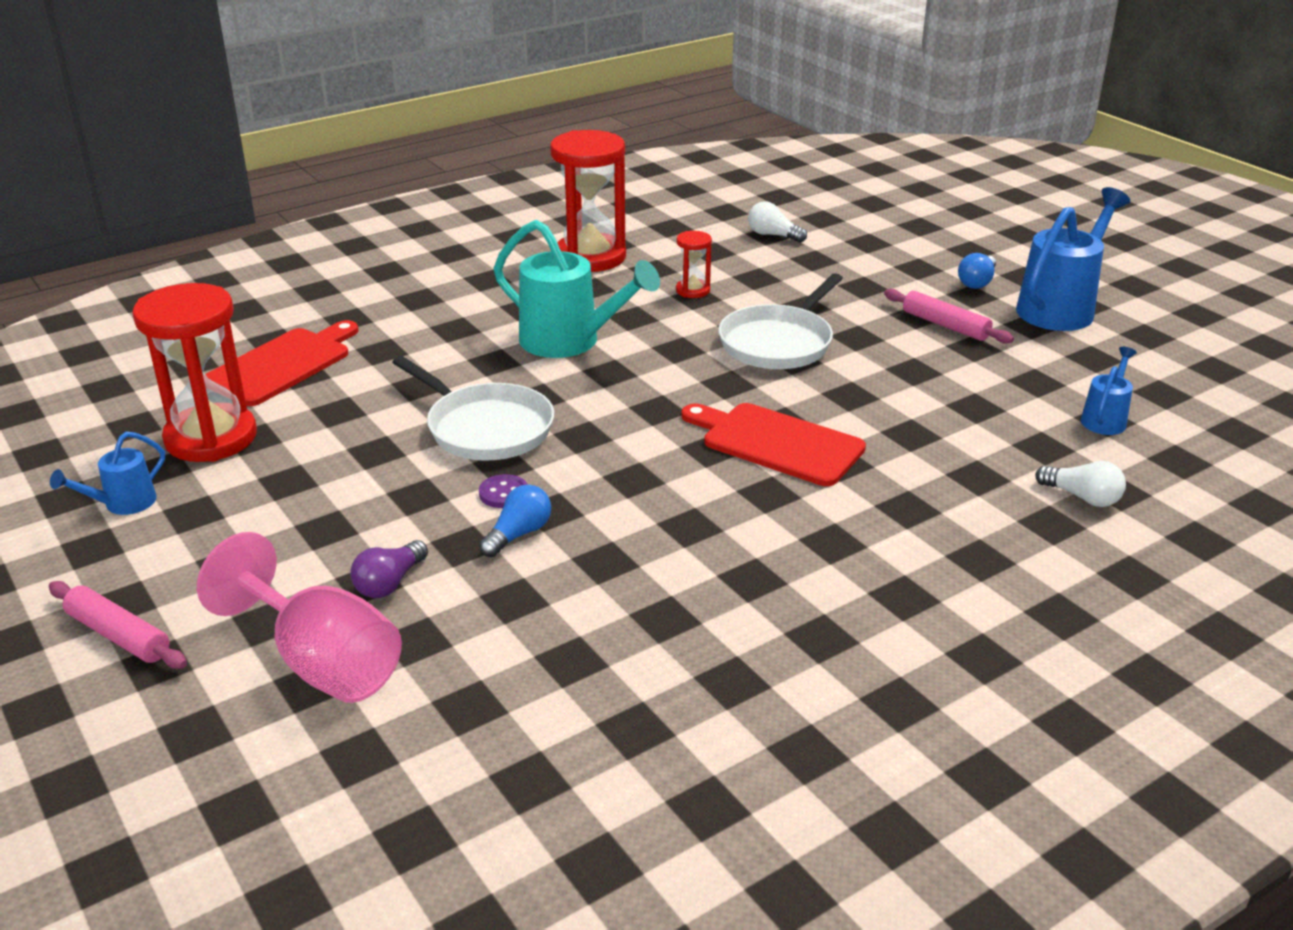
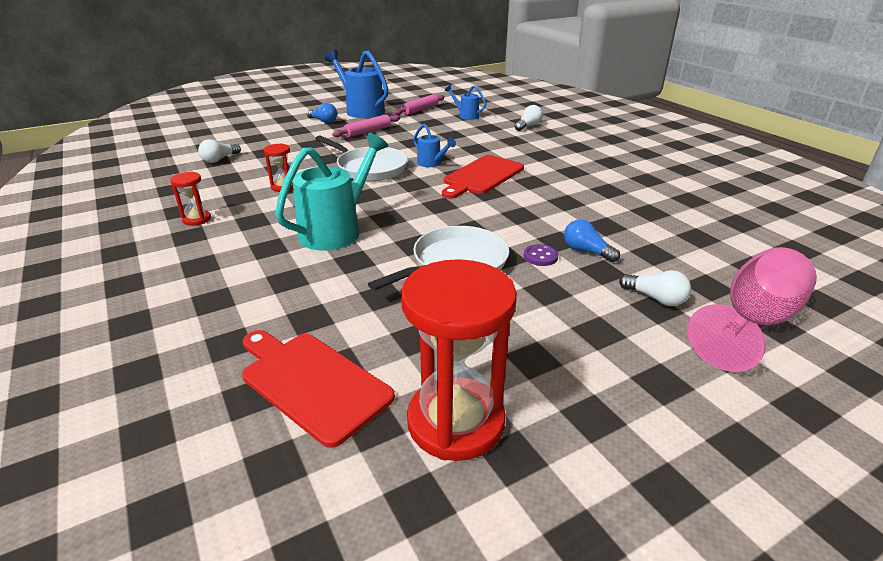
camera: 85 degrees left, 0 degrees up
pink rolling pin [49,581,187,669] -> pink rolling pin moved to [394,94,445,115]
blue watering can [50,431,165,515] -> blue watering can moved to [413,124,456,167]
purple light bulb [350,540,428,598] -> white light bulb [619,270,691,306]
red hourglass [550,130,626,272] -> red hourglass [170,172,211,226], size x0.46

